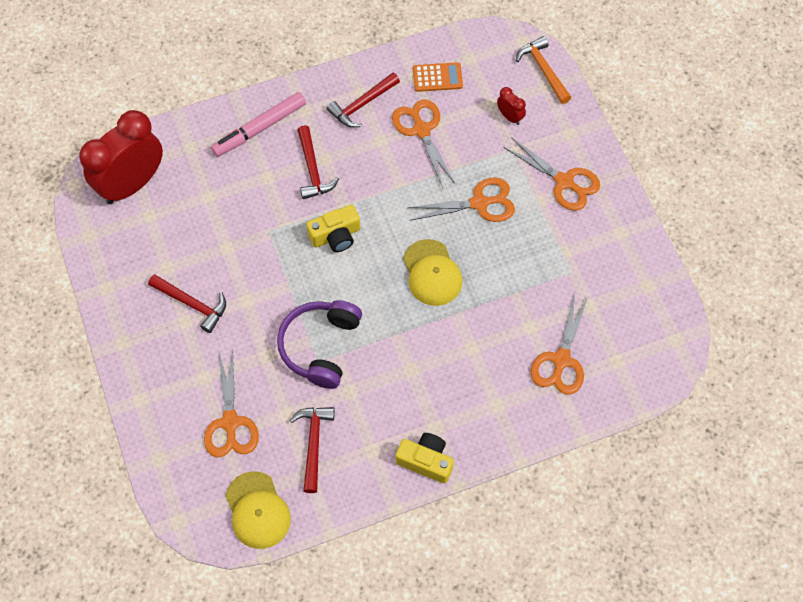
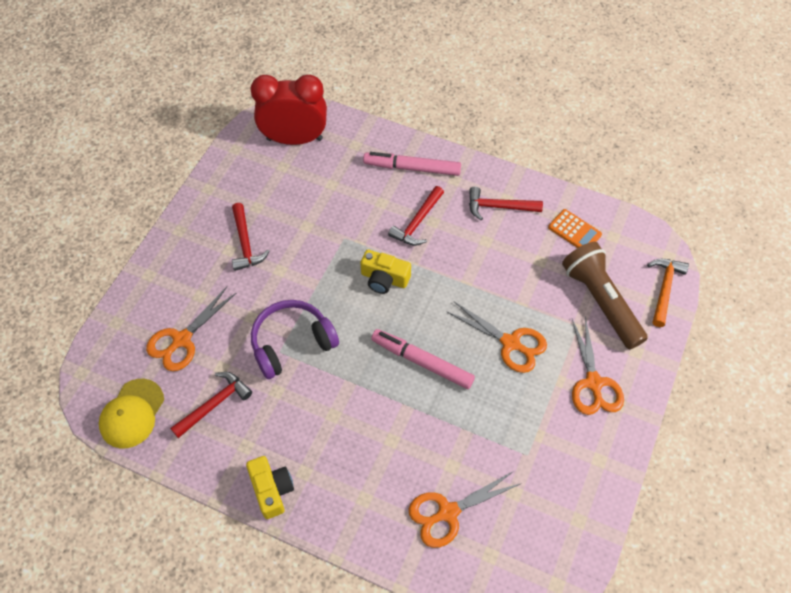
camera: 45 degrees right, 5 degrees down
orange scissors [392,100,455,188] -> none
yellow cap [403,239,462,306] -> pink marker [371,329,475,389]
red clock [497,87,526,125] -> brown flashlight [562,242,648,349]

